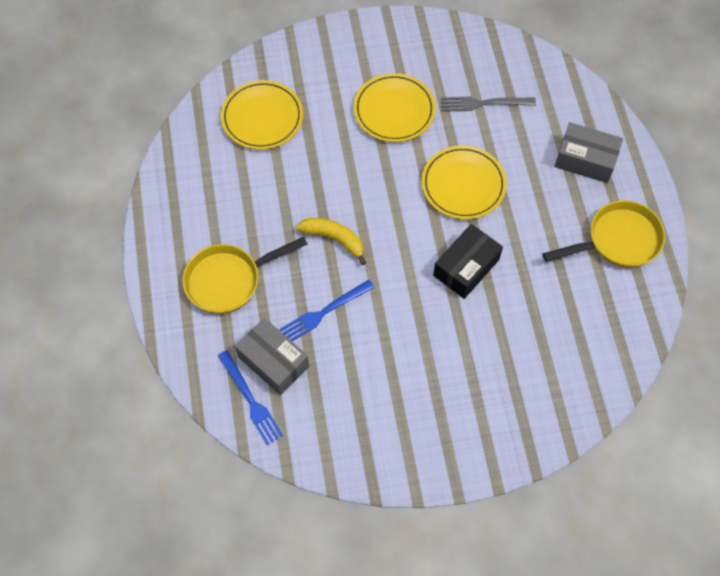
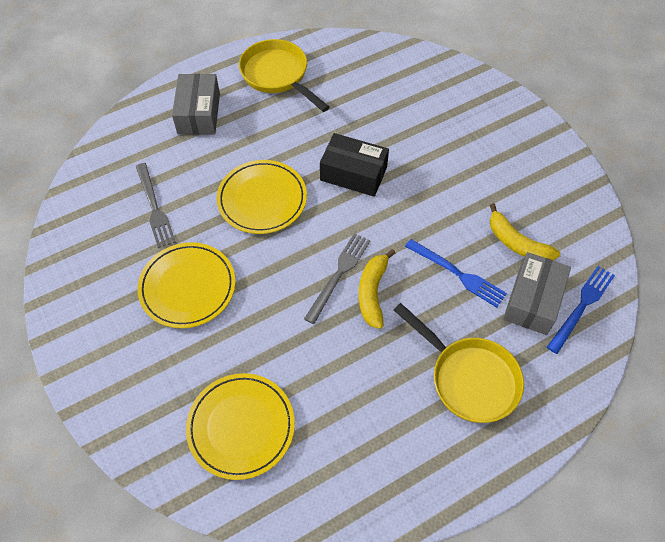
camera: 110 degrees left, 5 degrees down
none -> grey fork [304,233,370,324]
none -> yellow banana [490,203,560,261]

